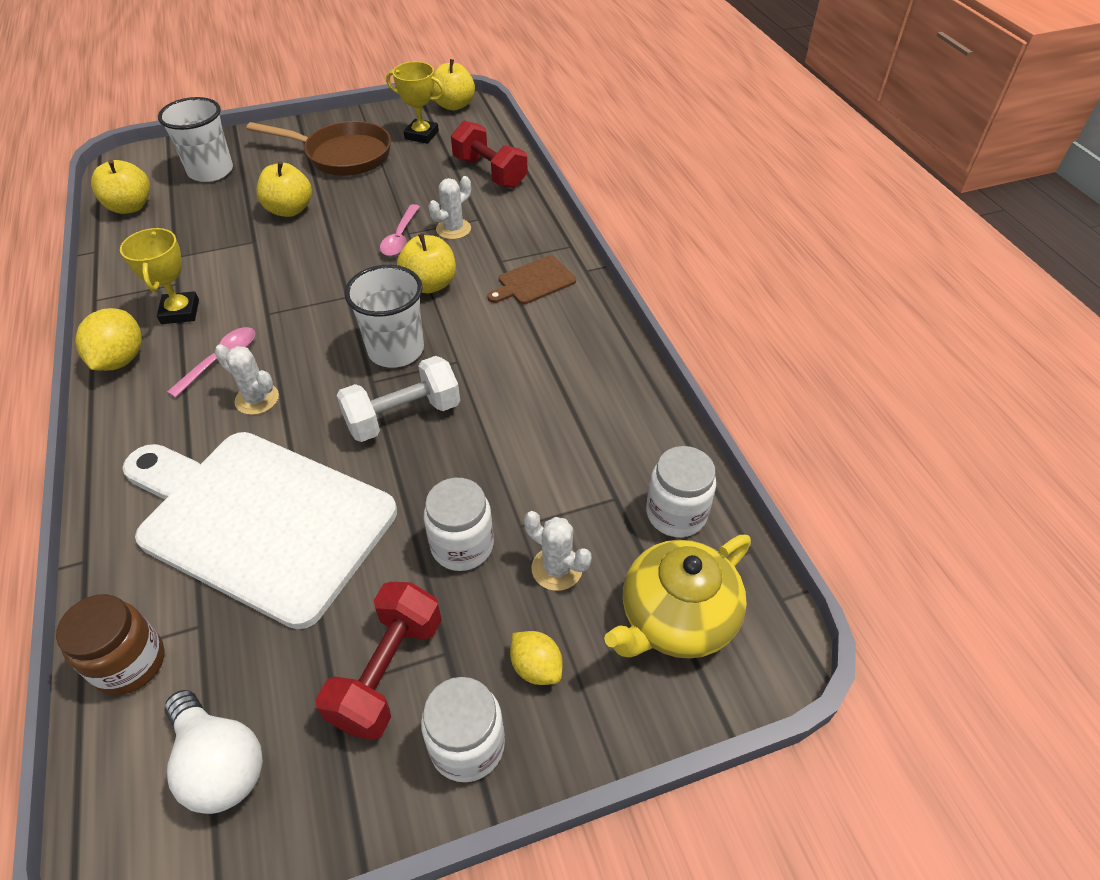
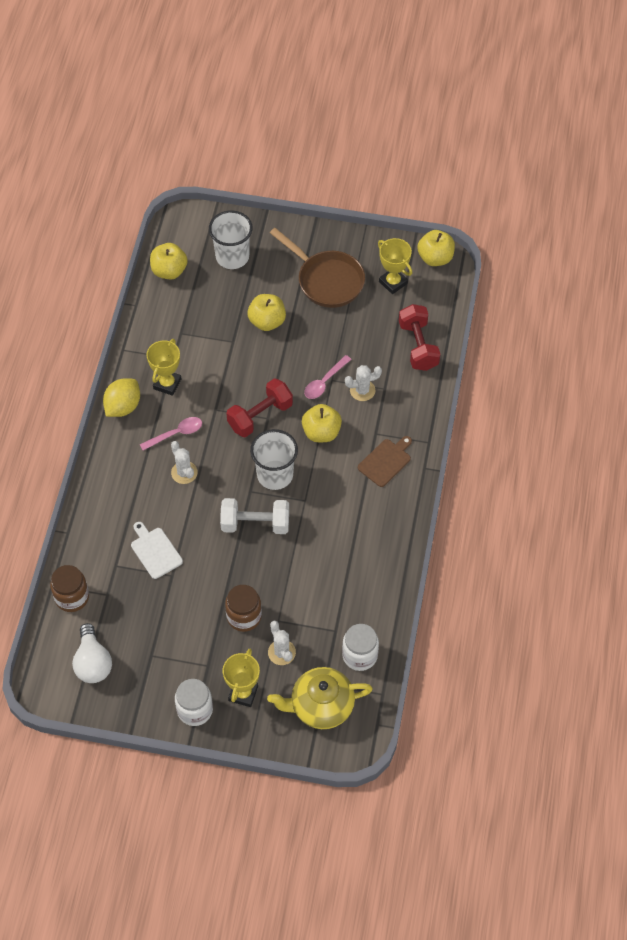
camera: 30 degrees right, 10 degrees up
white cutting board [123,432,397,629] -> white cutting board [131,522,183,579], size x0.40
red dumbbell [315,582,442,740] -> red dumbbell moved to [226,378,293,437]
white jar [424,478,494,571] -> brown jar [225,585,262,632]
brown cutting board [487,255,576,304] -> brown cutting board turned 135 degrees clockwise [358,436,412,487]
yellow lemon [510,631,562,685] -> yellow trophy [223,648,260,707]

